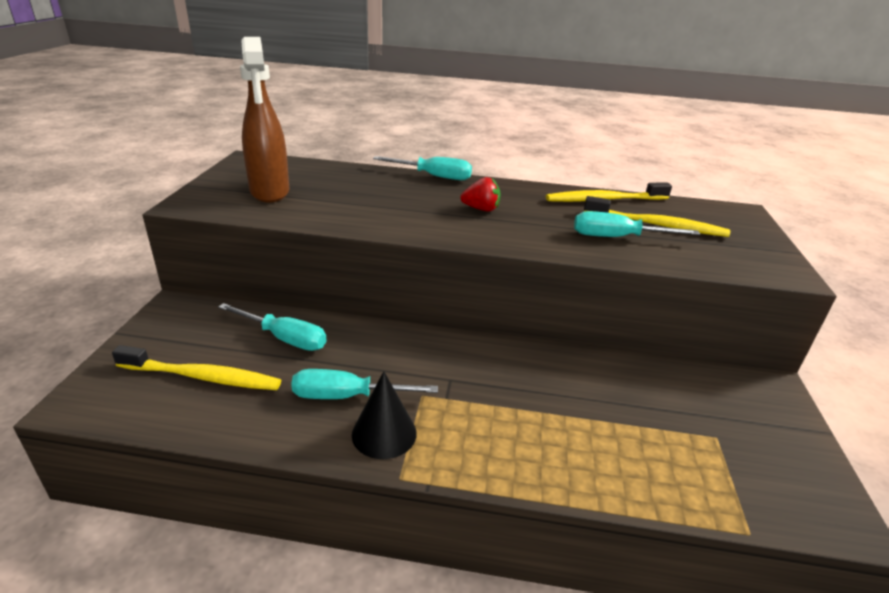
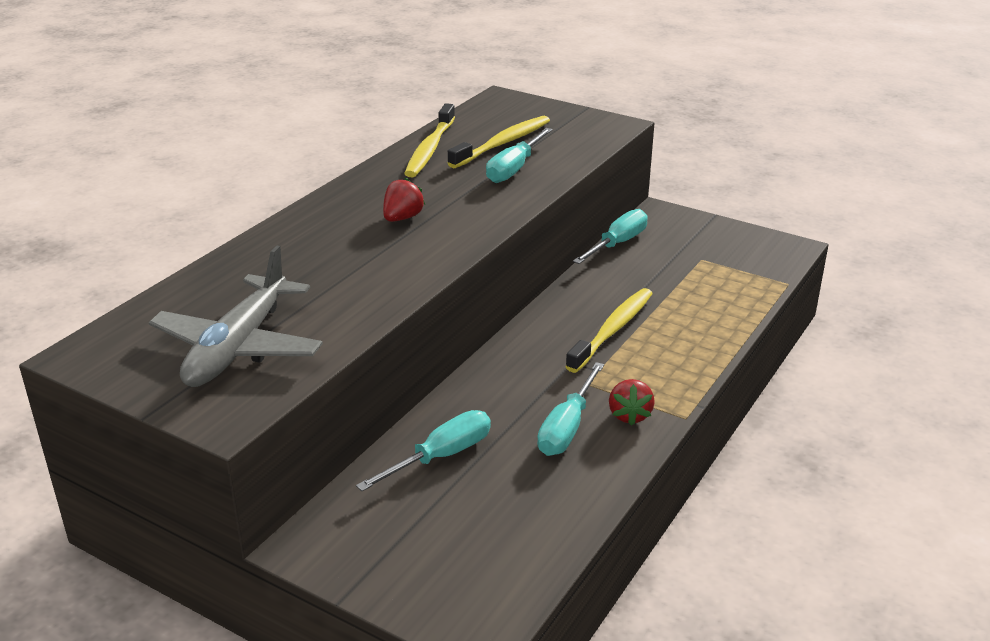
camera: 65 degrees left, 0 degrees up
yellow toothbrush [112,345,281,390] -> yellow toothbrush moved to [565,288,653,373]
brown spray bottle [240,37,289,202] -> grey plane [149,245,323,387]
black cone [352,371,417,459] -> red strawberry [609,379,655,426]
turquoise screwdriver [373,156,472,180] -> turquoise screwdriver moved to [573,209,648,264]

